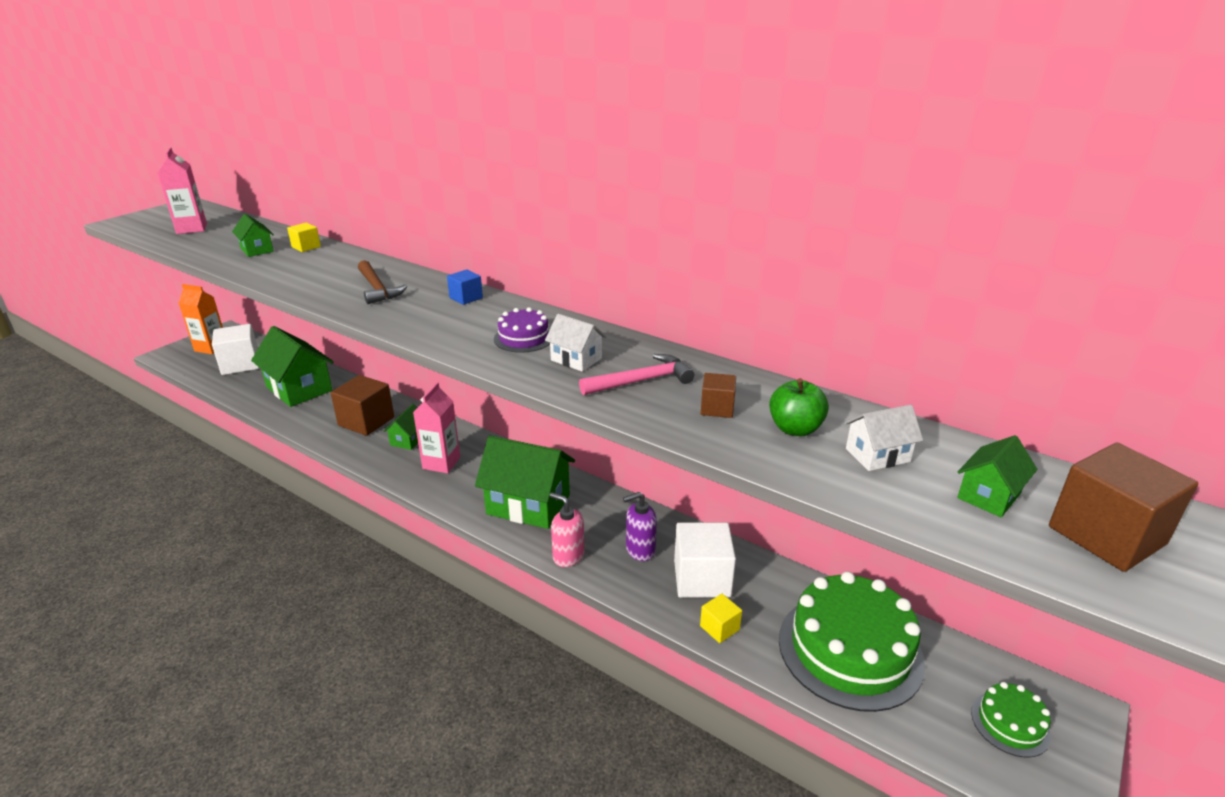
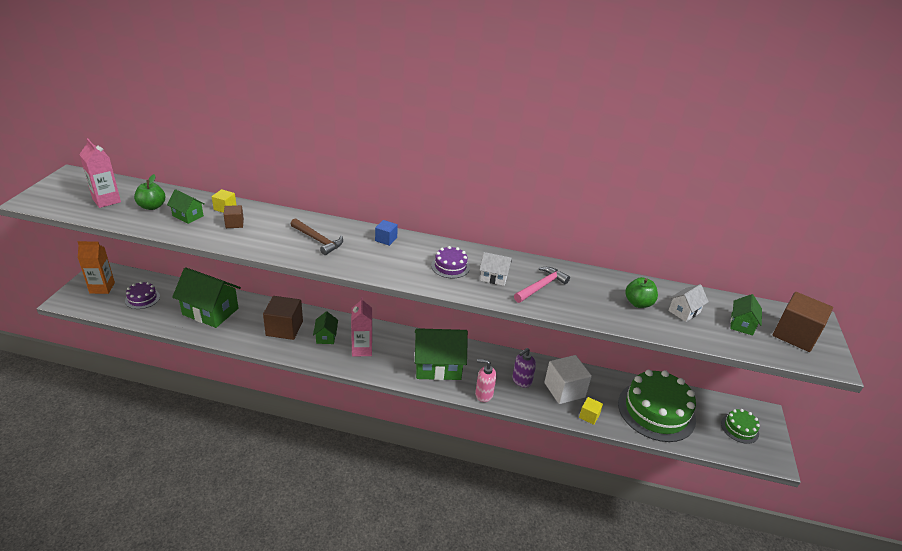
camera: 25 degrees left, 5 degrees up
white cube [212,324,259,375] -> purple cake [125,281,160,309]
brown cube [701,373,736,418] -> brown cube moved to [224,205,244,228]
none -> green apple [134,174,165,210]

